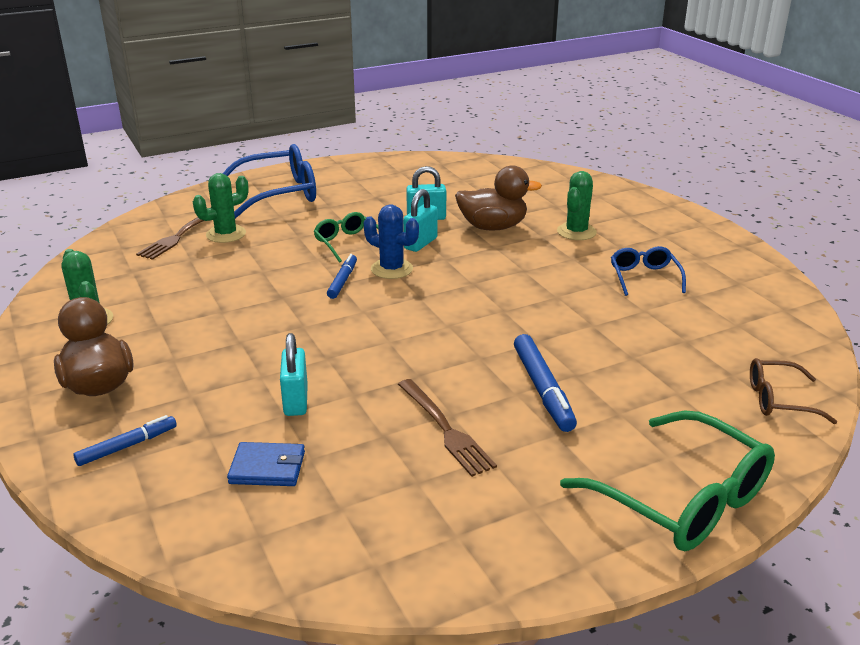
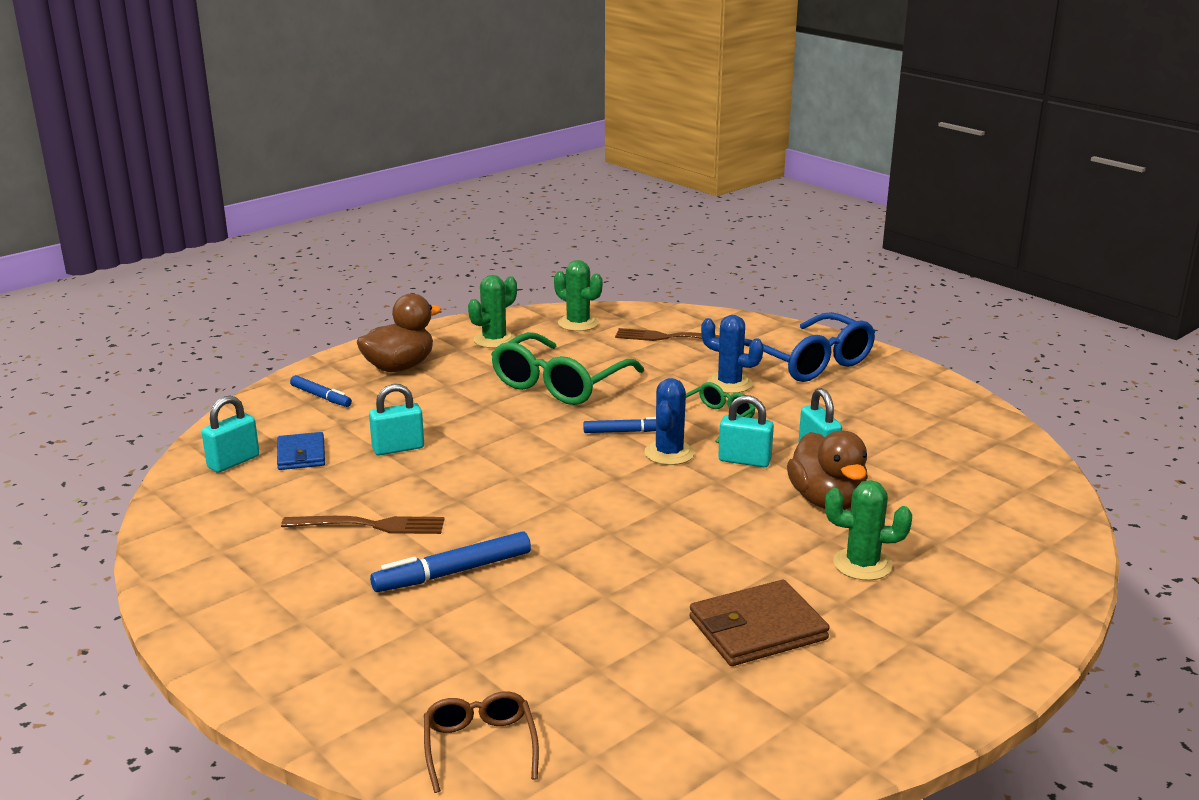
camera: 75 degrees right, 5 degrees down
green cactus [193,173,249,243] -> green cactus moved to [554,260,603,331]
brown fork [398,379,497,477] -> brown fork turned 135 degrees counterclockwise [281,516,444,534]
green glasses [560,410,775,551] -> green glasses moved to [491,332,644,405]
blue glasses [611,246,686,296] -> brown wallet [689,580,830,666]
none -> turquoise padlock [202,396,259,473]
none -> blue cactus [701,315,764,393]

